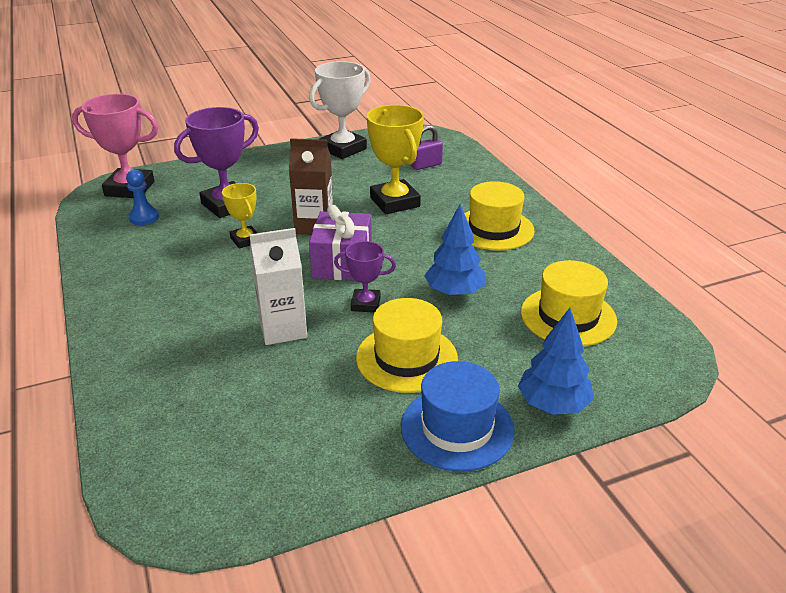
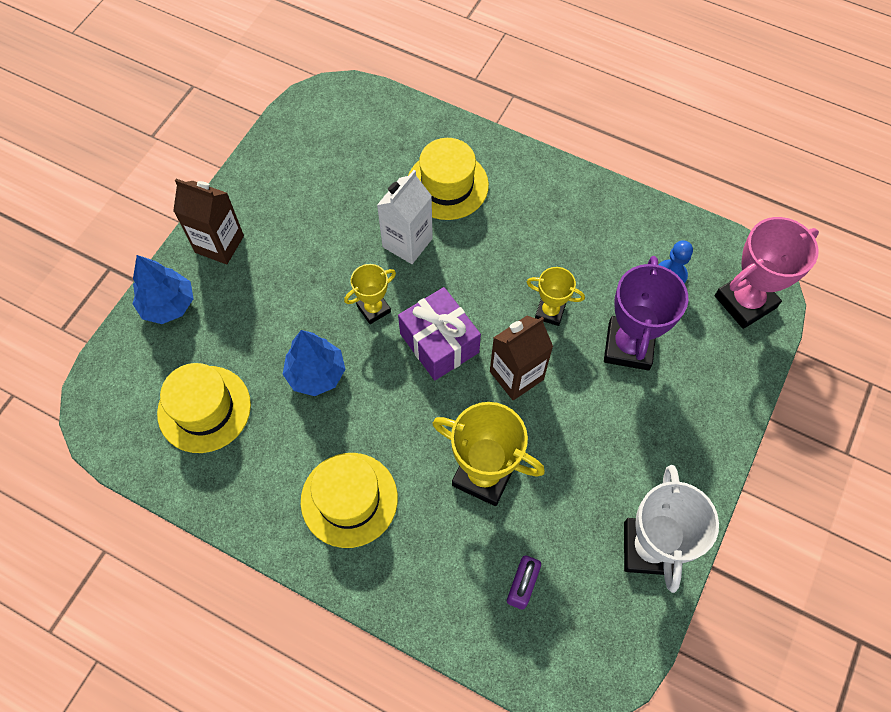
camera: 140 degrees right, 30 degrees up
purple trophy [334,241,396,313] -> yellow trophy [344,264,396,324]
yellow hat [356,298,458,393] -> yellow hat moved to [408,138,489,220]
blue hat [401,361,515,471] -> brown carton [173,179,244,264]

